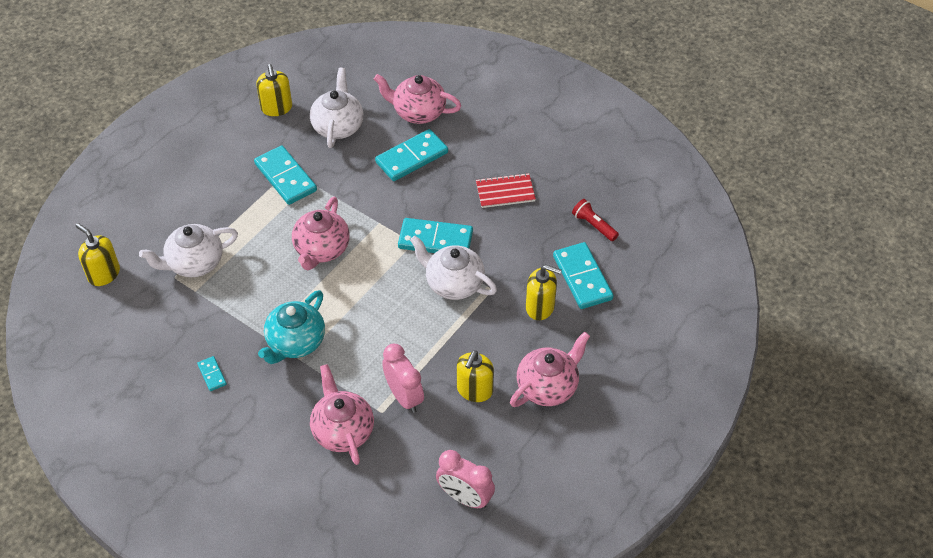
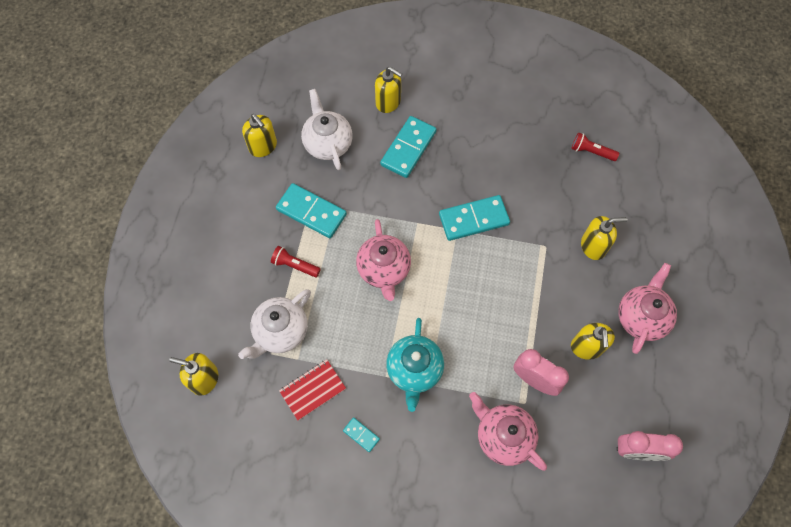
camera: 25 degrees left, 15 degrees up
pink teapot [374,74,461,124] -> yellow soap dispenser [375,66,402,113]
white teapot [410,235,497,300] -> none
red notebook [476,173,536,208] -> red notebook moved to [279,359,346,421]
turquoise domino [553,242,614,309] -> none
none -> red flashlight [271,246,321,277]

